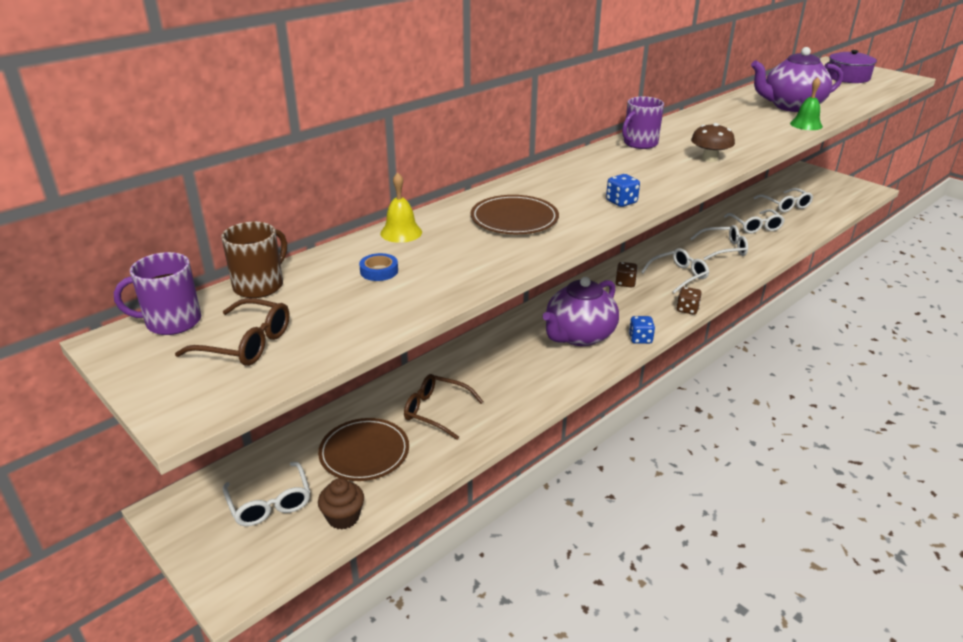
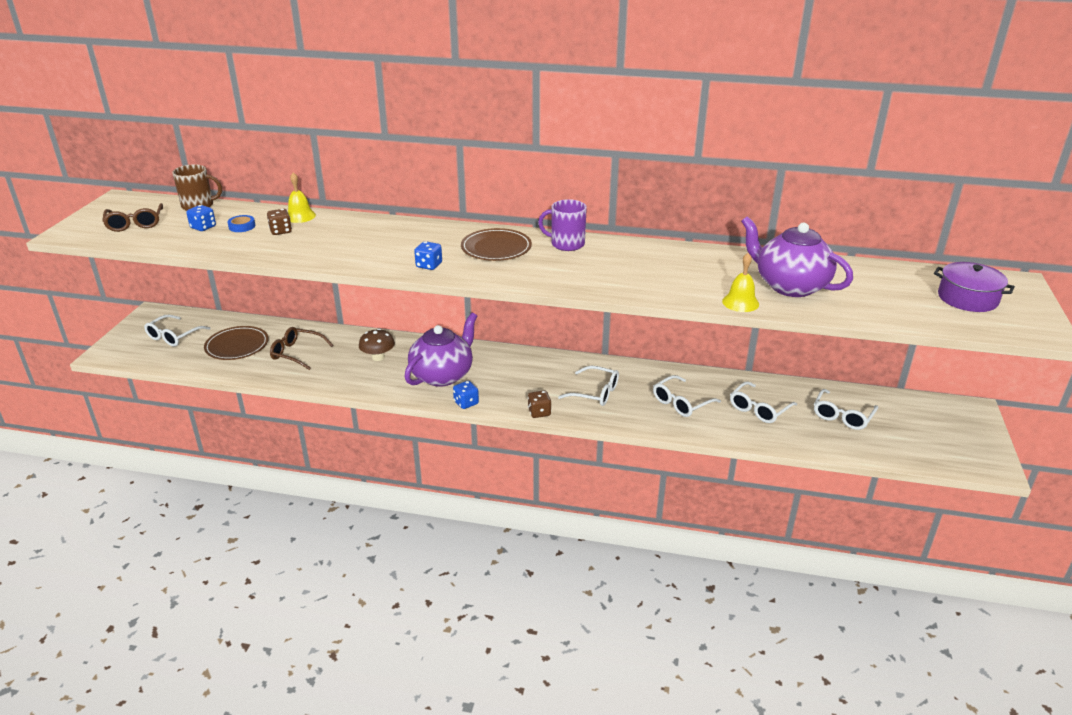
camera: 55 degrees right, 0 degrees up
purple mug [114,252,201,335] -> none
brown cupcake [318,478,364,530] -> none
brown glasses [404,374,484,440] -> brown glasses turned 60 degrees counterclockwise [270,327,334,370]
brown plate [471,195,559,234] -> brown plate moved to [461,228,532,261]
purple teapot [543,277,619,346] -> purple teapot turned 120 degrees clockwise [404,313,477,387]
brown dice [616,262,638,287] -> brown dice moved to [267,209,292,235]
white glasses [690,225,748,260] -> white glasses turned 90 degrees clockwise [653,375,721,417]
brown mushroom [691,123,735,162] -> brown mushroom moved to [359,329,395,361]
green bell [790,77,823,130] -> yellow bell [722,253,759,312]
none -> blue dice [186,205,216,231]

